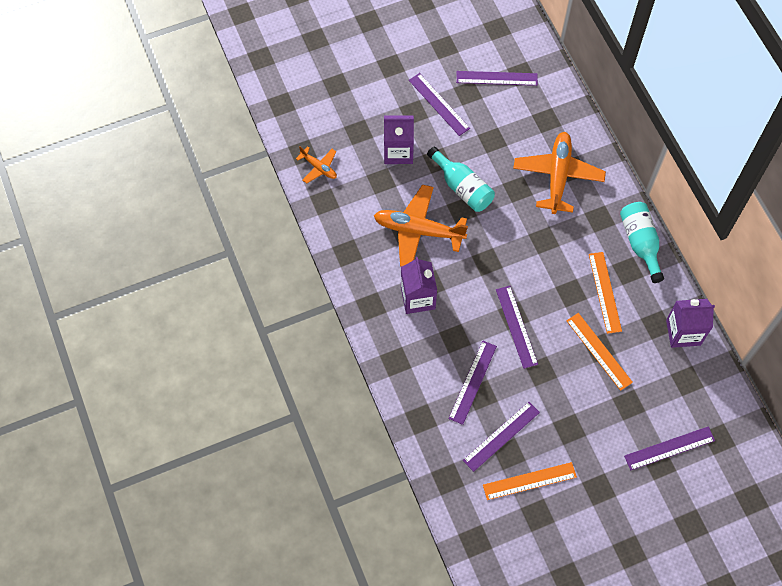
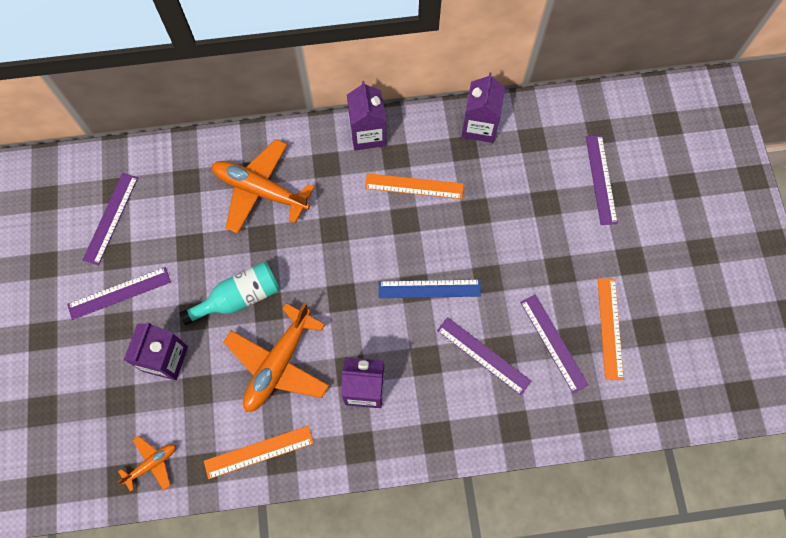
camera: 75 degrees left, 5 degrees up
purple ruler [496,286,538,369] -> blue ruler [379,279,481,298]
orange ruler [566,313,633,391] -> orange ruler moved to [204,426,314,479]
turquoise bottle [620,202,664,283] -> purple carton [347,81,386,150]

